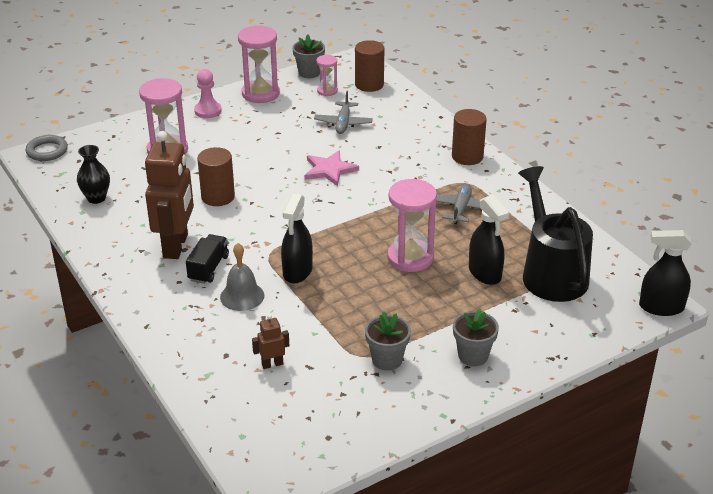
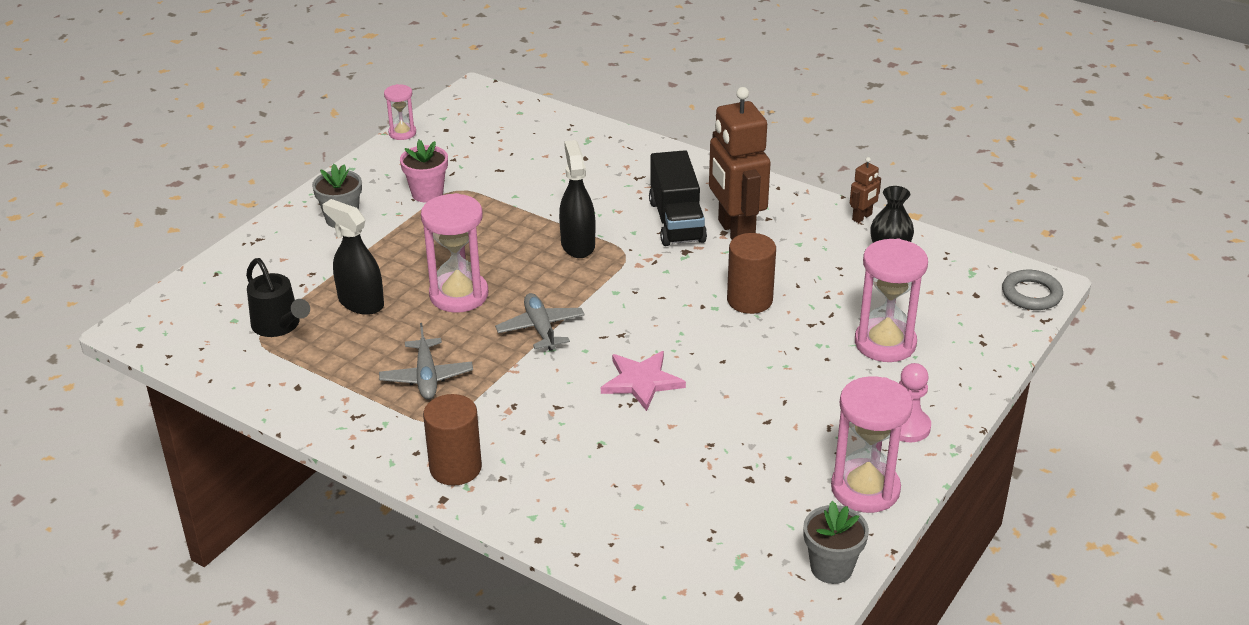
camera: 155 degrees right, 0 degrees up
black truck [186,234,229,284] -> black truck [649,150,707,246], size x1.51
grey bell [220,243,264,311] -> none
brown robot [252,314,289,369] -> brown robot moved to [850,157,881,223]
grey plane [314,91,373,134] -> grey plane moved to [495,293,585,351]
pink hourglass [316,55,338,96] -> pink hourglass moved to [384,84,416,140]
brown cylinder [355,40,384,92] -> none
grey flower pot [365,311,411,371] -> pink flower pot [400,140,448,203]
black watering can [518,166,593,302] -> black watering can [246,258,310,337], size x0.58
black spray bottle [639,230,692,316] -> none

